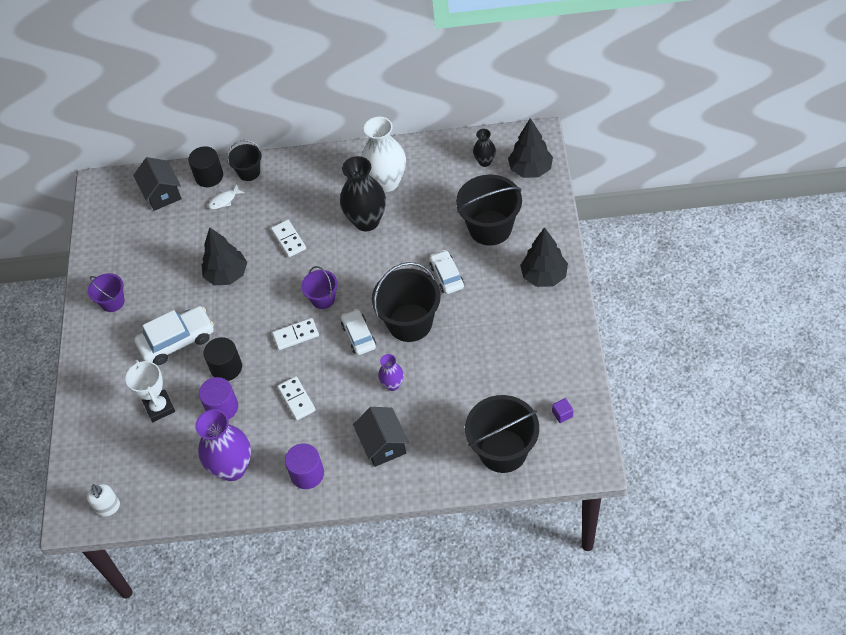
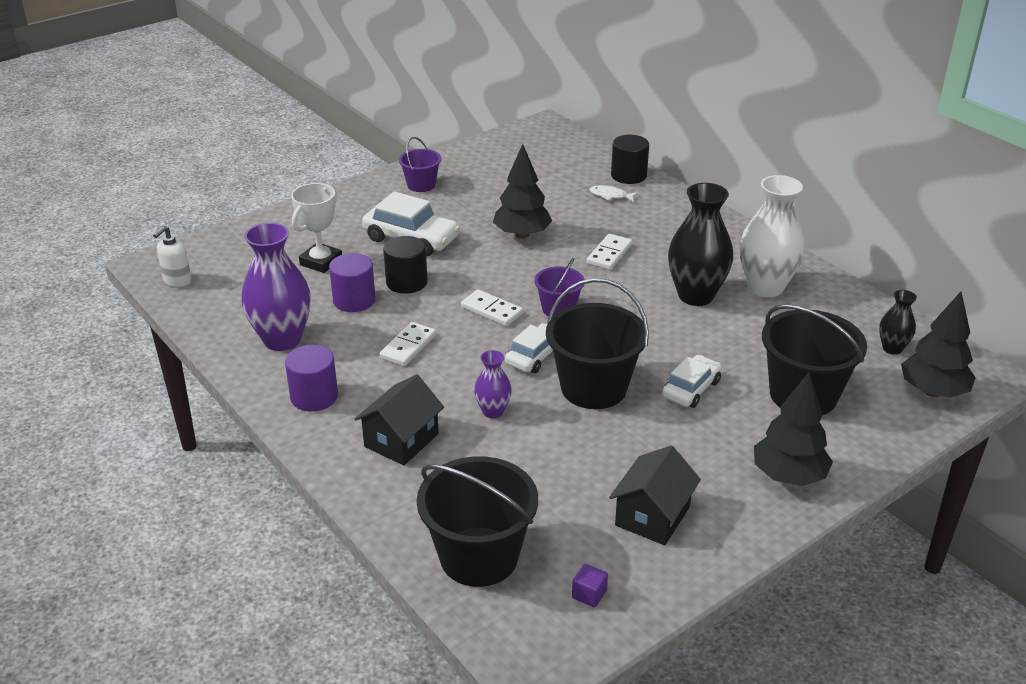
camera: 50 degrees right, 20 degrees down
black house [133,157,182,211] -> black house moved to [609,446,701,545]
black bucket [227,140,262,181] -> none

